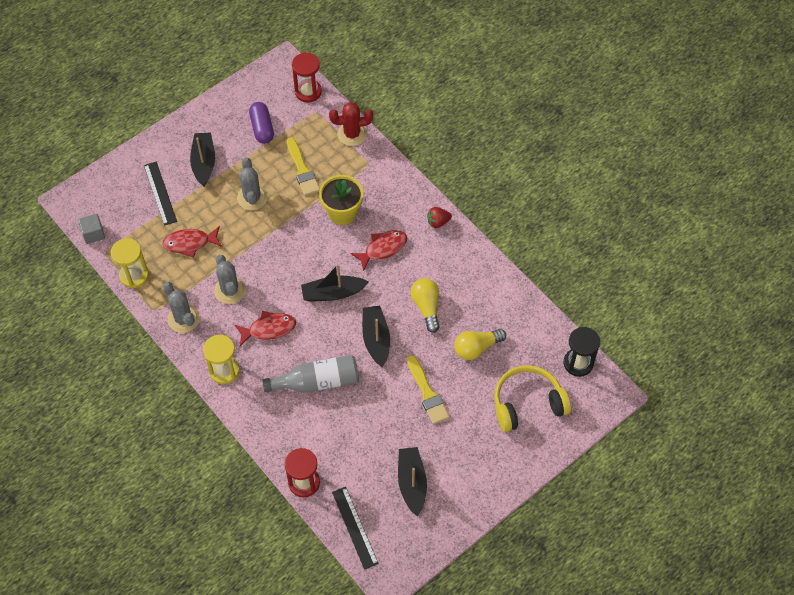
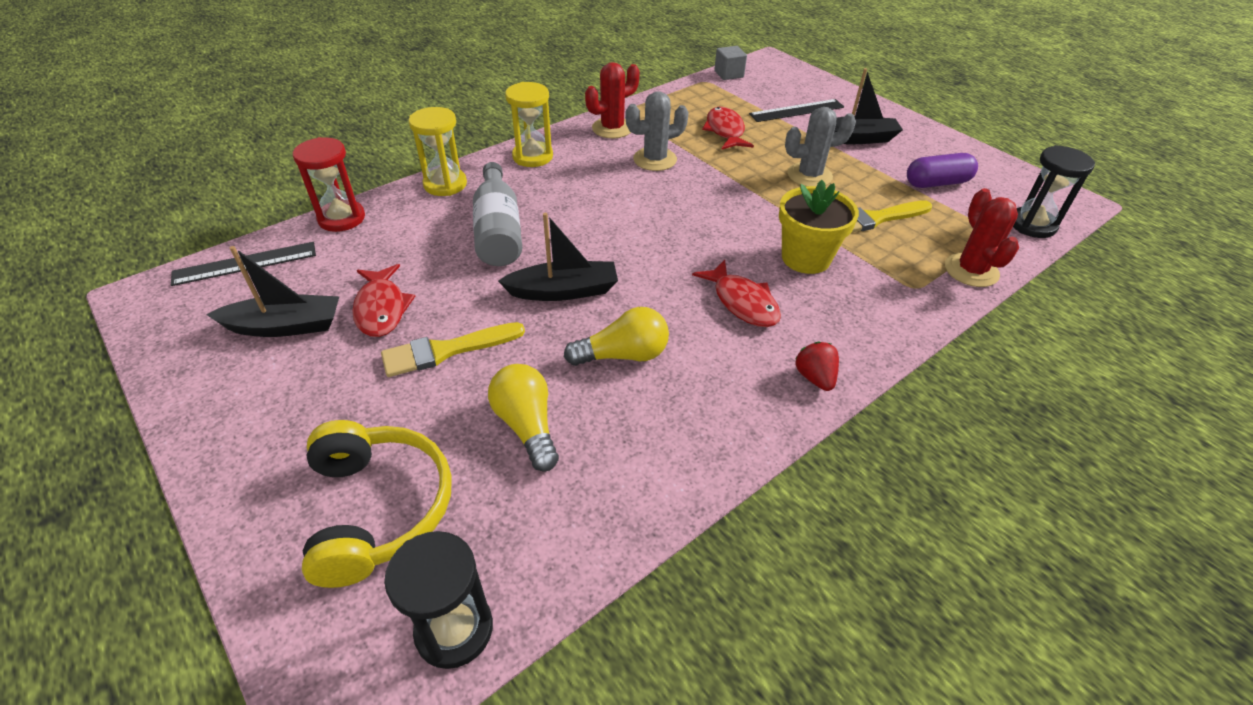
camera: 90 degrees right, 15 degrees down
yellow hourglass [111,238,149,288] -> yellow hourglass moved to [409,107,467,196]
grey cactus [163,282,200,333] -> red cactus [585,62,640,138]
red fish [235,311,296,346] -> red fish moved to [352,264,415,337]
red hourglass [292,53,322,102] -> black hourglass [1013,145,1095,238]
black boat [301,264,369,302] -> none

